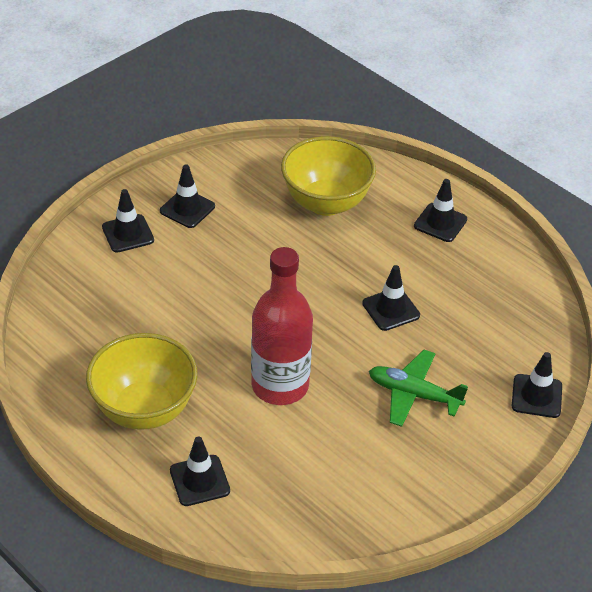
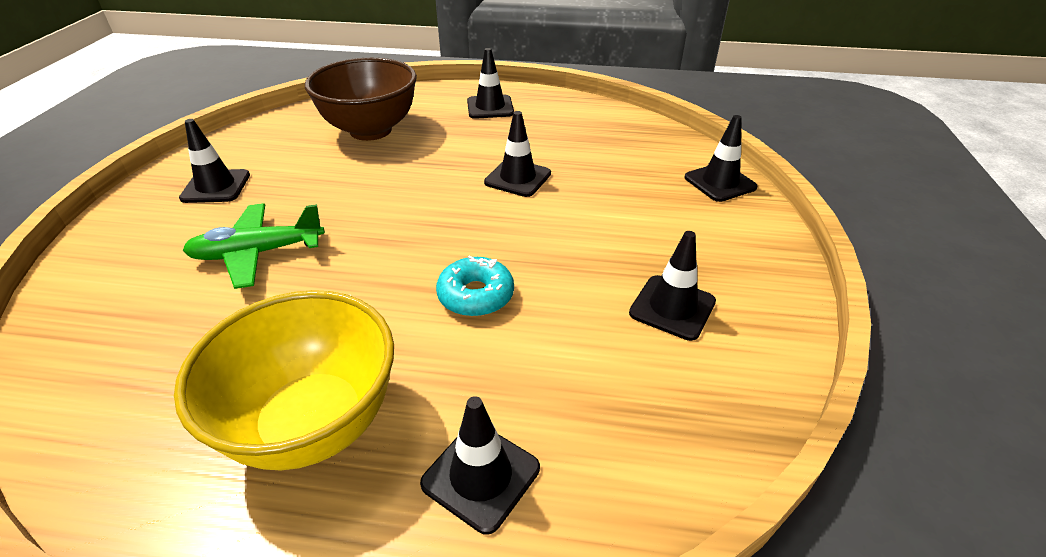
camera: 35 degrees left, 5 degrees down
black traffic cone [102,189,154,253] -> black traffic cone moved to [629,231,716,341]
red bottle [251,247,313,405] -> turquoise donut [436,256,514,317]
yellow bowl [281,136,376,216] -> brown bowl [305,58,417,141]
green plane [369,350,468,427] -> green plane moved to [183,203,325,289]

